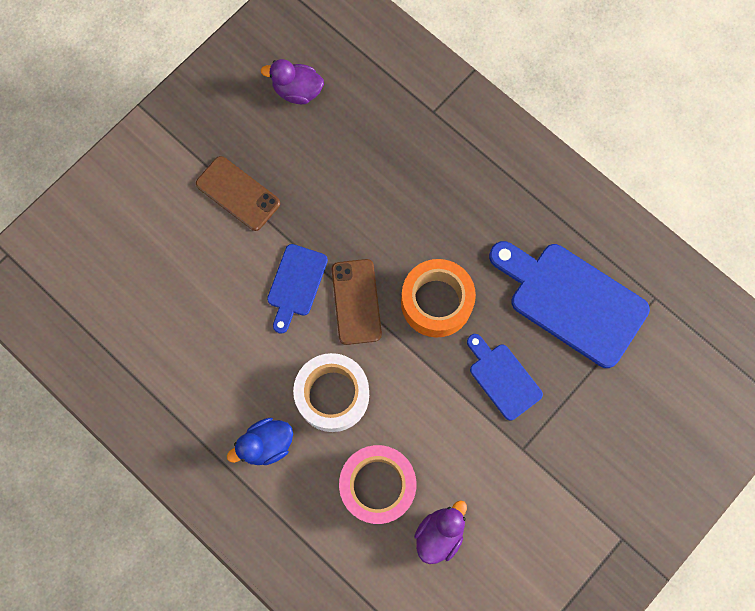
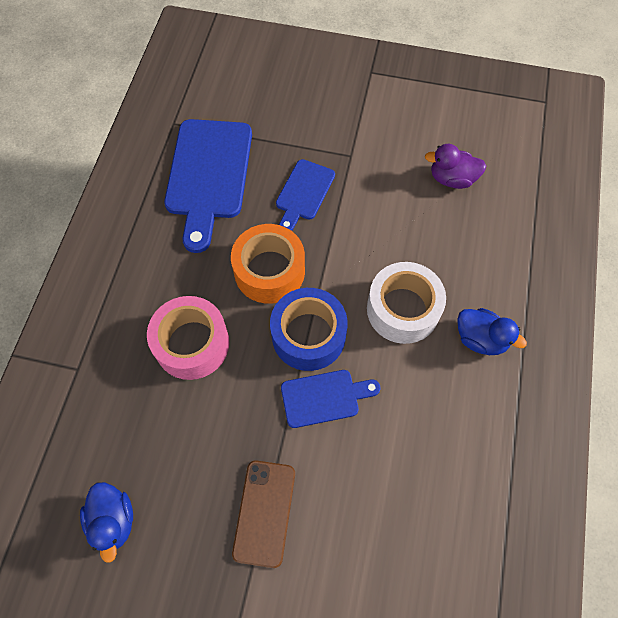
camera: 120 degrees left, 10 degrees down
purple duck [261,59,324,104] -> blue duck [80,482,133,563]
brown phone [332,259,382,345] -> blue tape [270,288,348,371]
pink tape [339,445,416,524] -> pink tape moved to [147,296,229,380]

